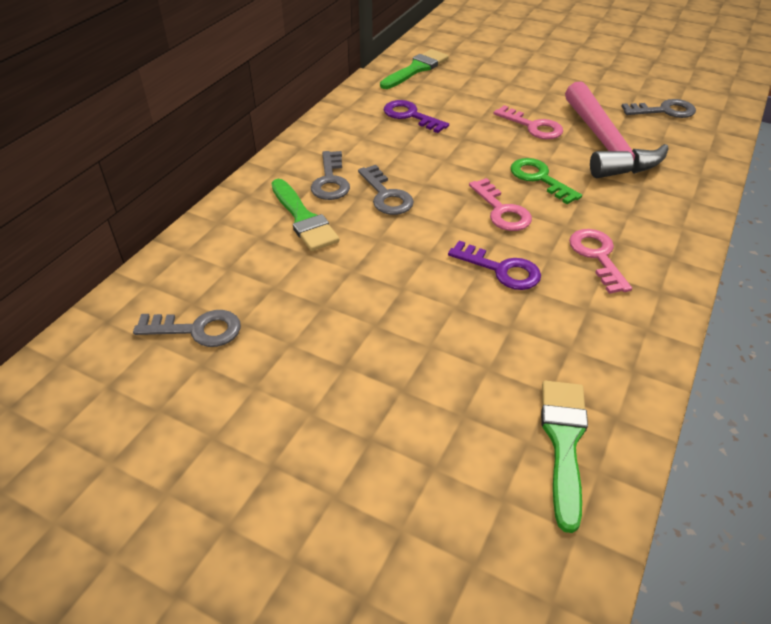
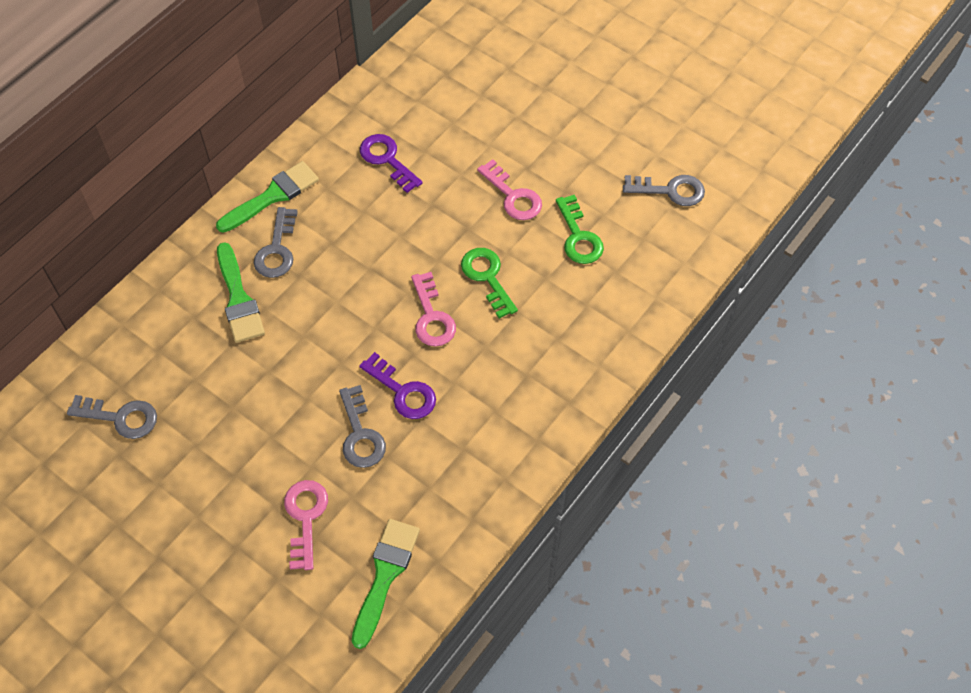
camera: 10 degrees right, 15 degrees up
grey key [358,165,414,215] -> grey key moved to [339,385,386,468]
green brush [380,49,449,89] -> green brush moved to [216,161,319,233]
pink hammer [565,81,669,179] -> green key [556,195,604,264]
pink key [569,229,632,294] -> pink key moved to [284,480,328,570]

